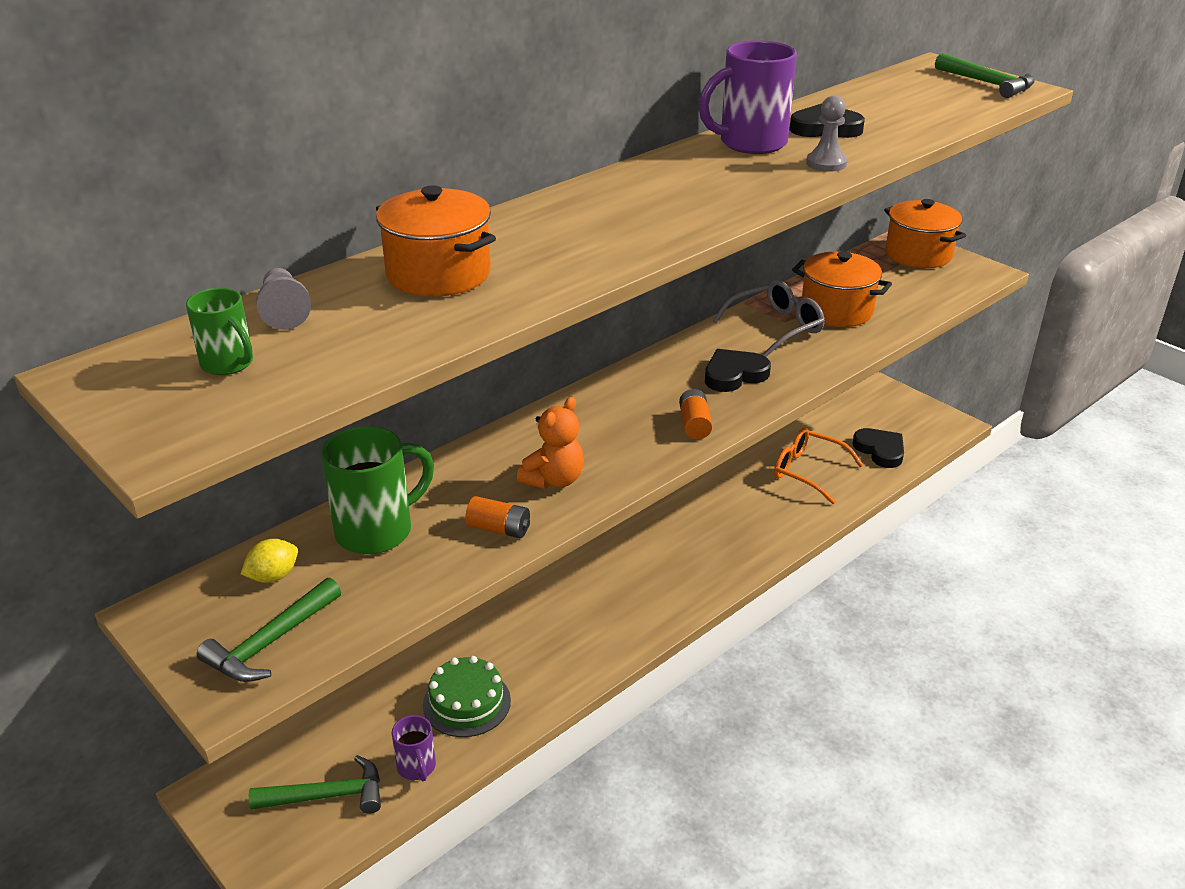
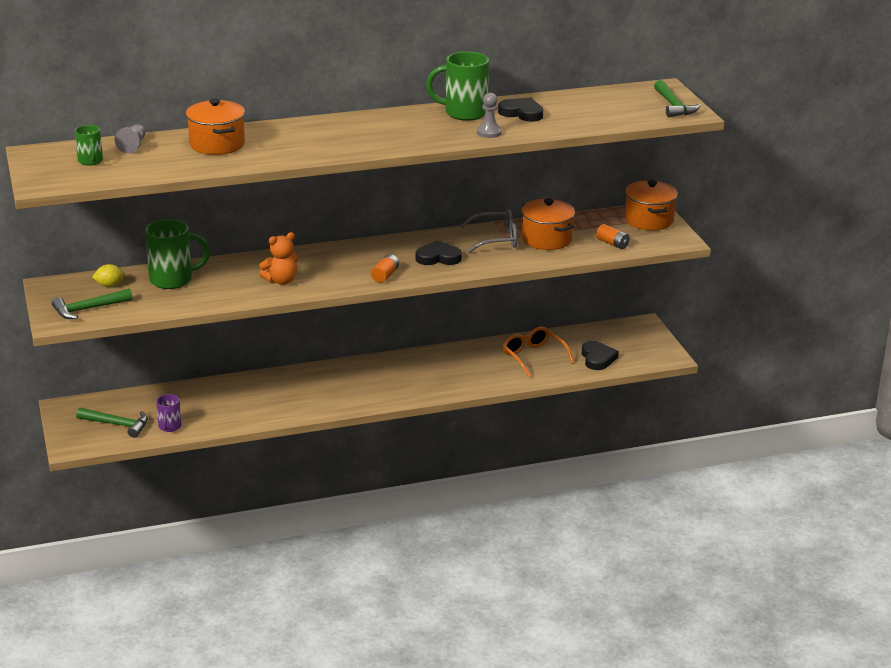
camera: 25 degrees right, 5 degrees down
green cake [423,656,511,737] -> none
orange battery [465,496,530,538] -> orange battery moved to [596,224,630,249]
purple mug [699,40,797,154] -> green mug [426,51,489,121]

